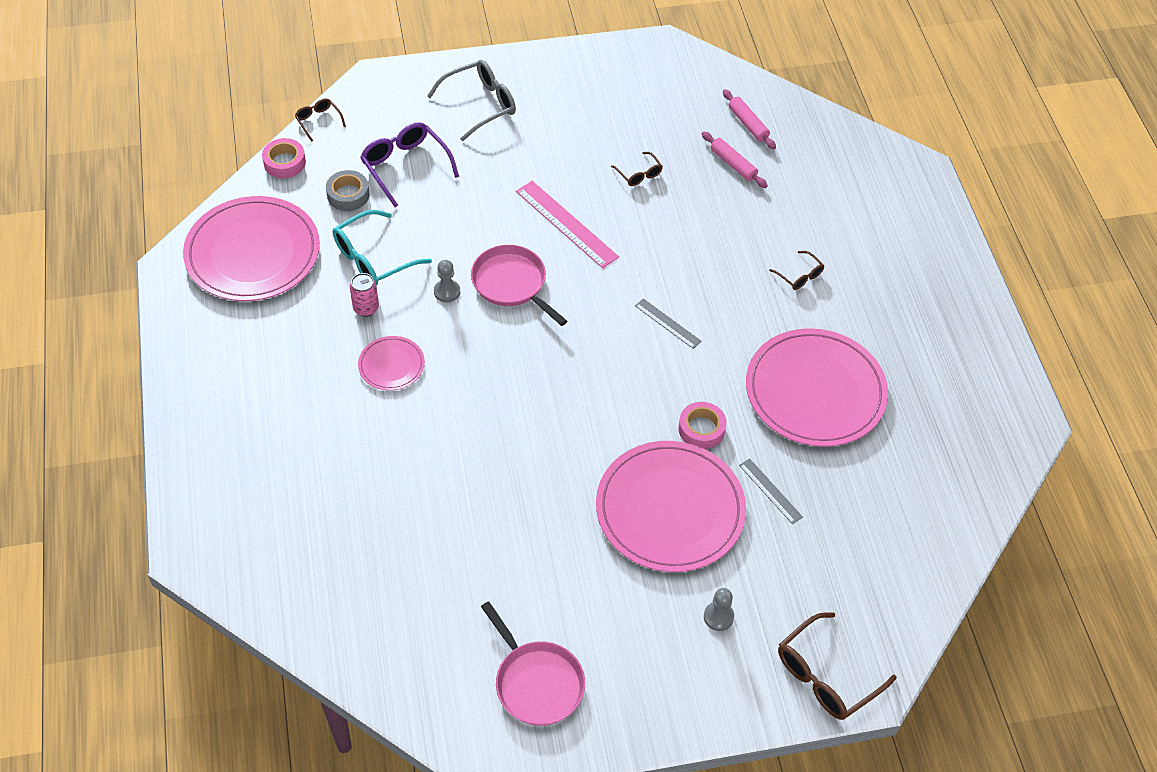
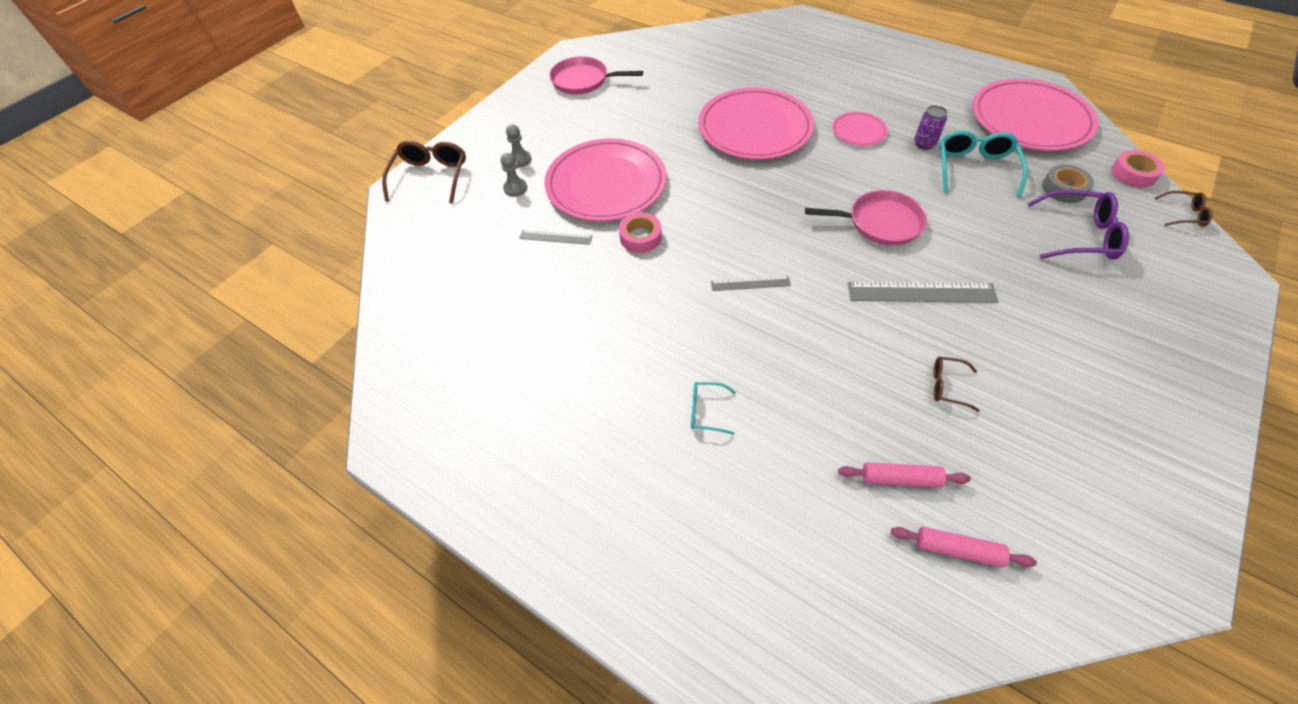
camera: 140 degrees right, 0 degrees up
pink can [350,273,379,317] -> purple can [914,105,947,149]
grey glasses [427,60,516,141] -> none
grey pawn [434,260,460,302] -> grey pawn moved to [501,153,527,197]
pink ruler [516,181,619,268] -> grey ruler [848,282,999,303]
pink plate [746,328,888,447] -> pink plate moved to [698,88,814,160]
brown glasses [769,251,824,290] -> turquoise glasses [691,382,736,435]

